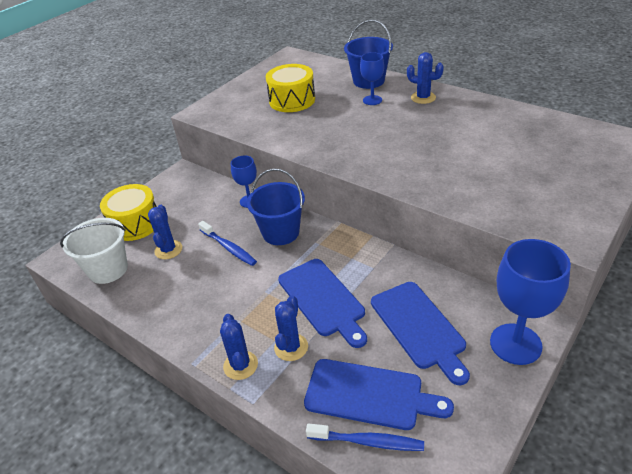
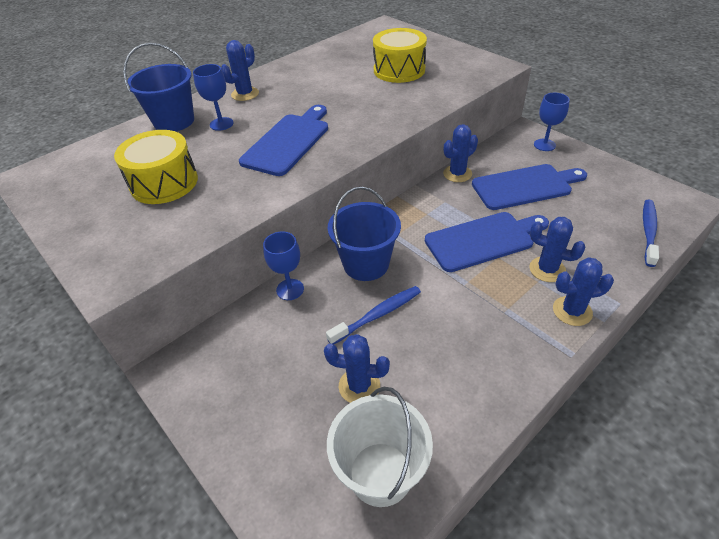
camera: 80 degrees left, 5 degrees up
yellow drum [100,184,157,241] -> yellow drum moved to [373,28,427,83]
blue cutting board [304,359,454,430] -> blue cutting board moved to [239,105,328,176]
blue goblet [490,239,571,365] -> blue goblet [534,93,570,151], size x0.55
none -> blue cactus [443,124,478,182]

